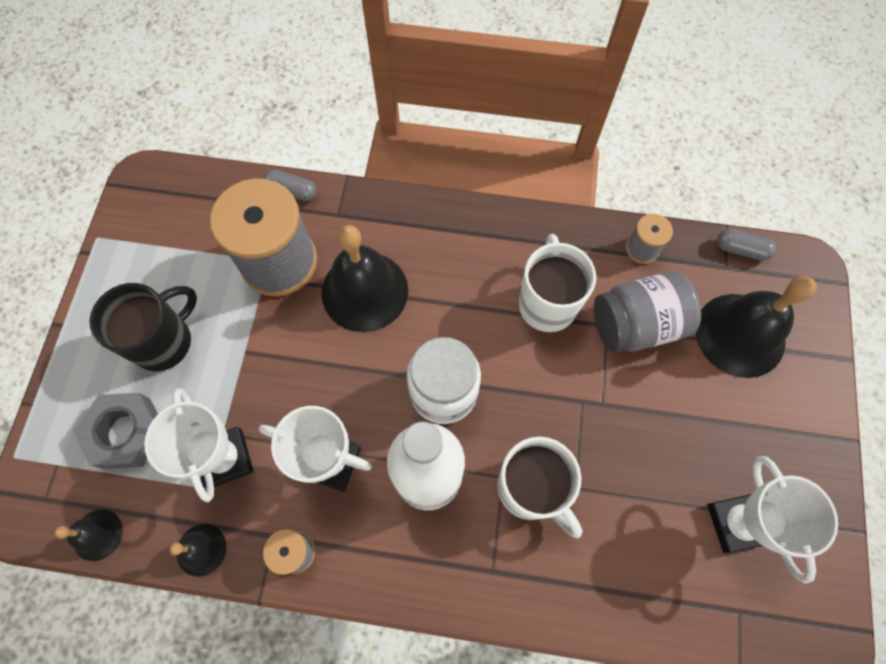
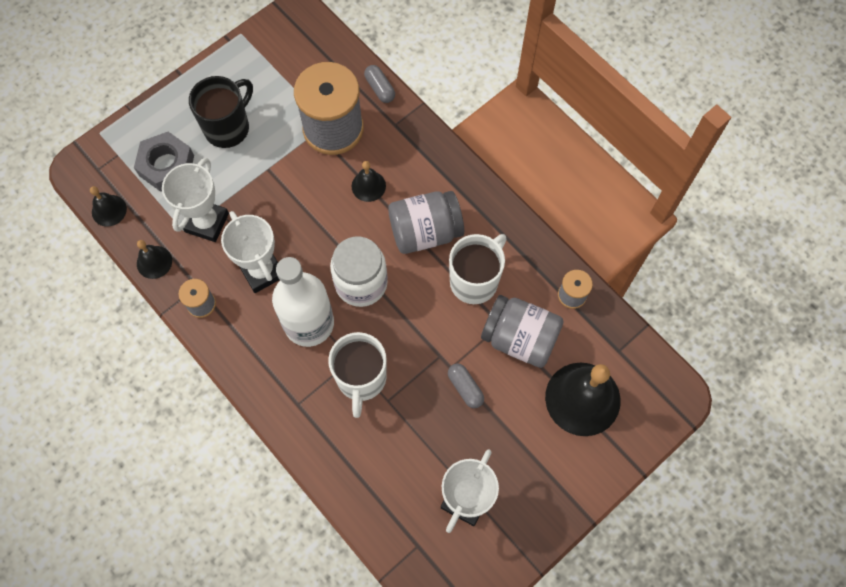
camera: 40 degrees right, 0 degrees up
black mug [89,283,197,371] -> black mug turned 45 degrees counterclockwise [189,76,253,148]
black bell [322,225,408,332] -> black bell [352,161,386,202], size x0.50
grey capsule [717,229,777,261] -> grey capsule moved to [448,363,484,408]
none -> grey jar [388,191,464,254]

